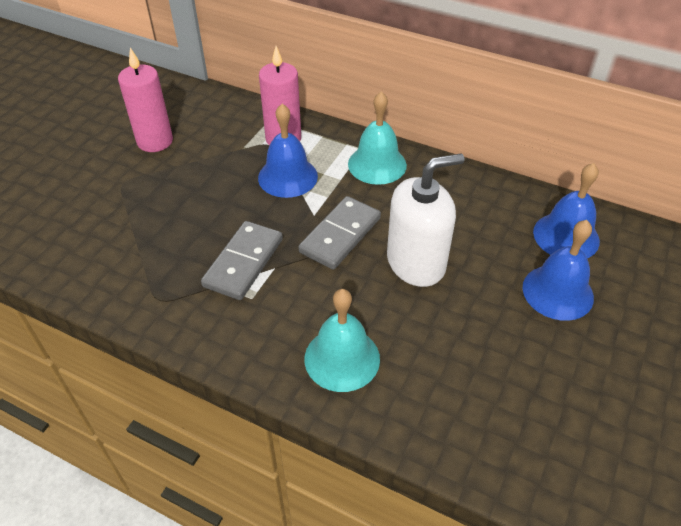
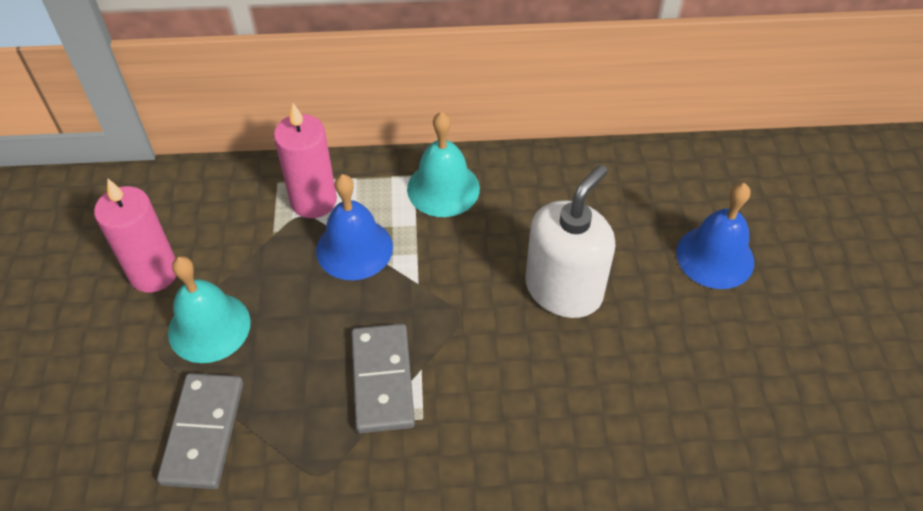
camera: 30 degrees left, 5 degrees up
grey domino [298,196,381,270] -> grey domino moved to [157,373,243,489]
turquoise bell [304,289,380,392] -> turquoise bell moved to [168,256,251,363]
blue bell [533,163,600,258] -> none

